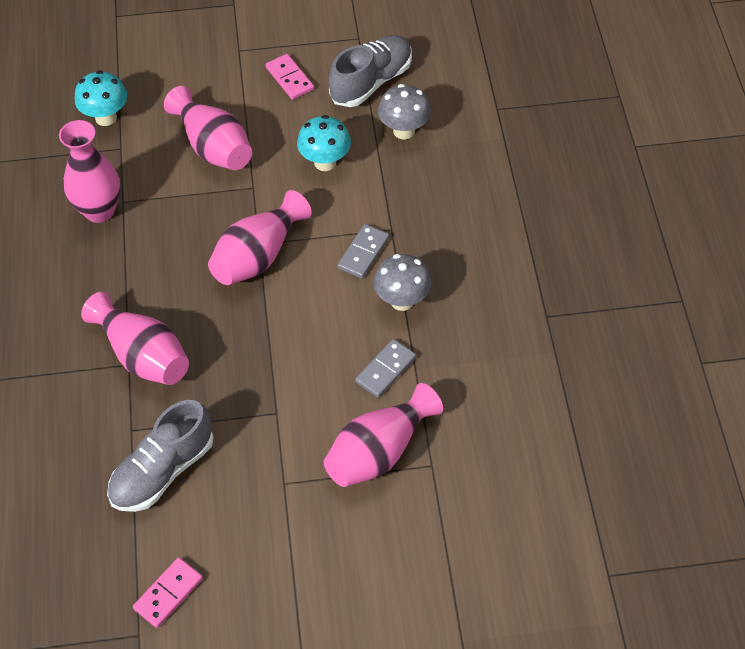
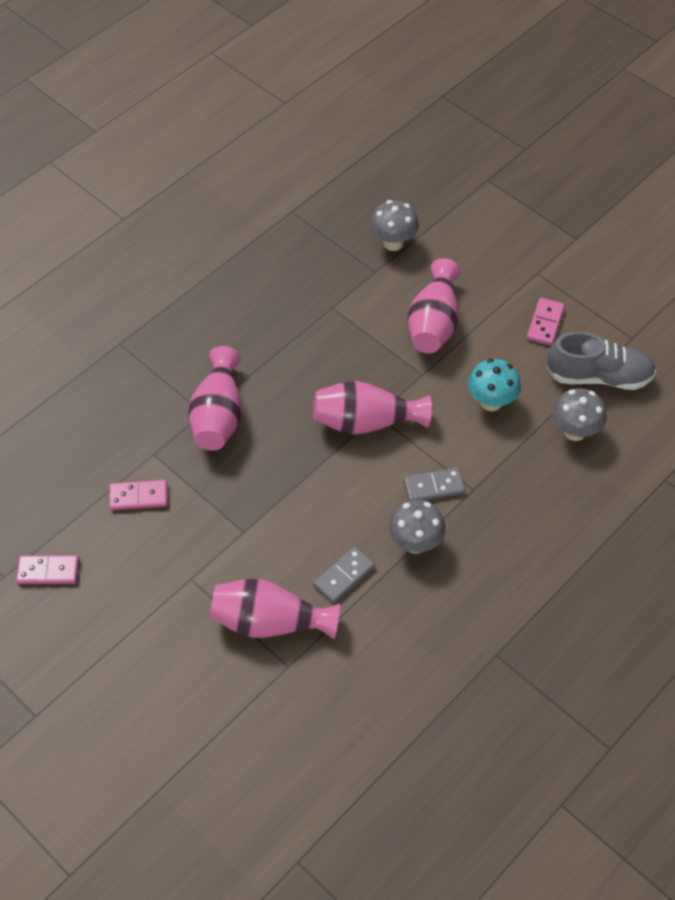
camera: 50 degrees right, 0 degrees up
pink vase [59,120,121,223] -> none
turquoise mushroom [75,70,127,126] -> grey mushroom [370,200,419,251]
grey shoe [107,400,214,512] -> pink domino [109,480,167,510]
grey domino [355,339,416,398] -> grey domino turned 45 degrees counterclockwise [313,546,375,603]

